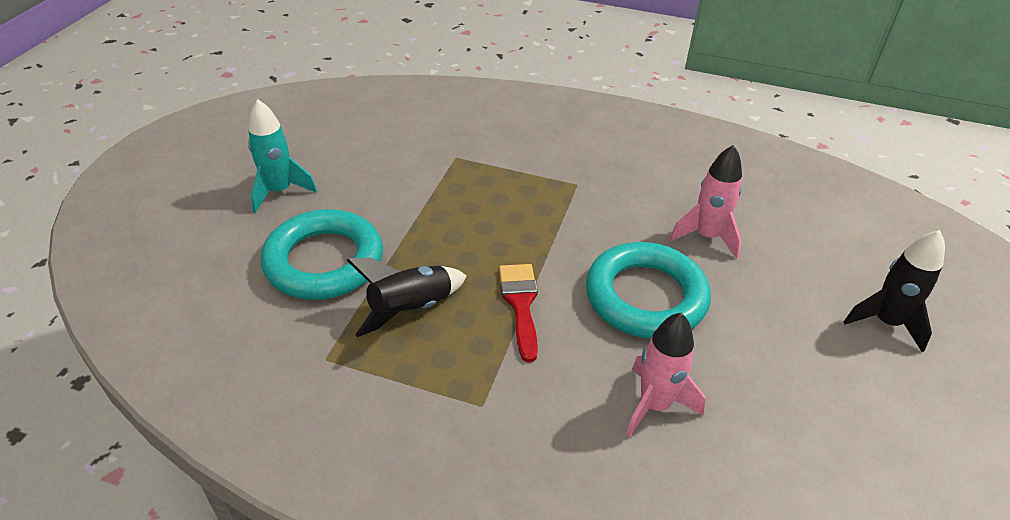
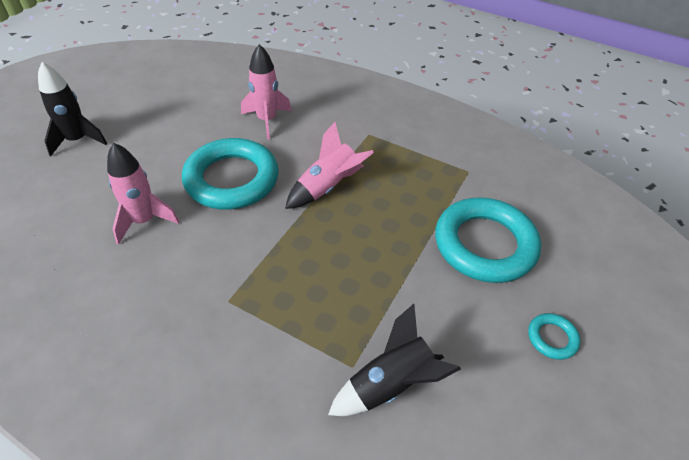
camera: 170 degrees left, 5 degrees up
turquoise rocket [248,99,317,213] -> turquoise ring [528,313,580,360]
black rocket [347,257,467,337] -> black rocket moved to [328,304,461,416]
red brush [499,264,538,363] -> pink rocket [285,122,374,209]

